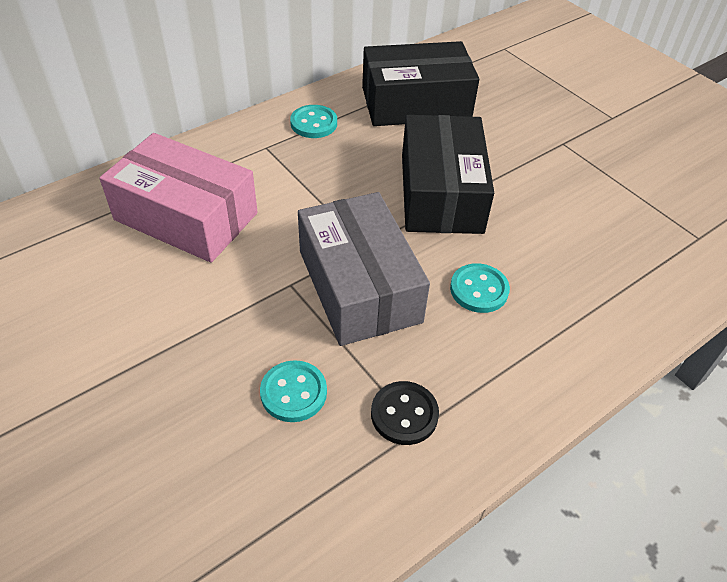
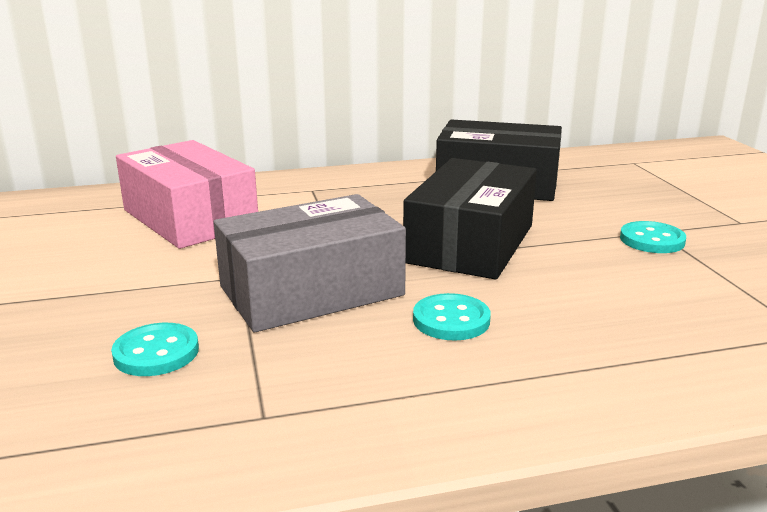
camera: 25 degrees right, 25 degrees down
turquoise button [290,105,337,138] -> turquoise button moved to [620,221,686,253]
grey box [298,192,430,346] -> grey box turned 60 degrees clockwise [214,194,406,332]
black button [371,381,439,445] -> none

